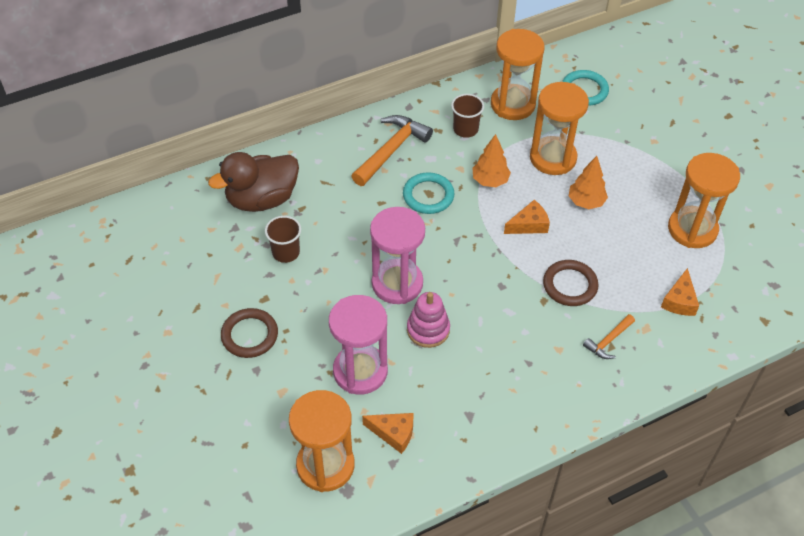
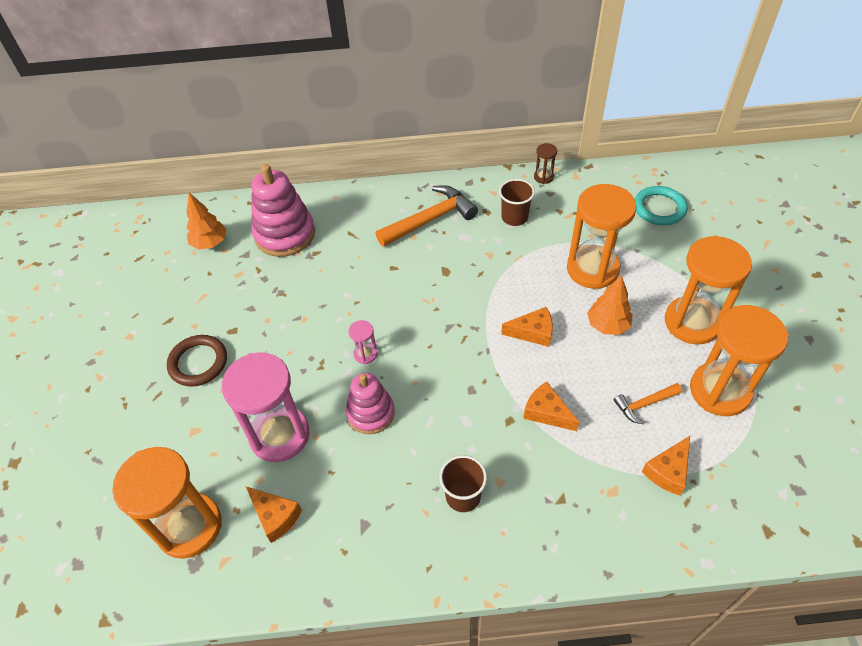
camera: 25 degrees right, 0 degrees up
brown duck [208,152,299,212] -> pink stacking toy [251,164,315,257]
brown cup [265,216,301,263] -> brown cup moved to [439,455,487,512]
pink hourglass [370,207,425,304] -> pink hourglass [349,320,377,364], size x0.43
turquoise ring [403,172,455,214] -> none
orange tree [472,134,511,187] -> orange tree moved to [186,193,227,250]
orange hourglass [491,29,544,120] -> orange hourglass moved to [665,235,752,345]
brown ring [543,260,598,306] -> orange cheese [523,381,579,431]
orange hammer [583,314,635,359] -> orange hammer moved to [614,383,682,424]
none -> brown hourglass [534,143,557,184]

